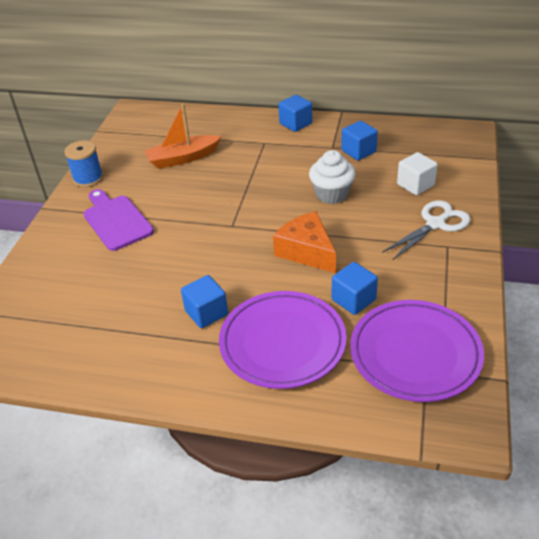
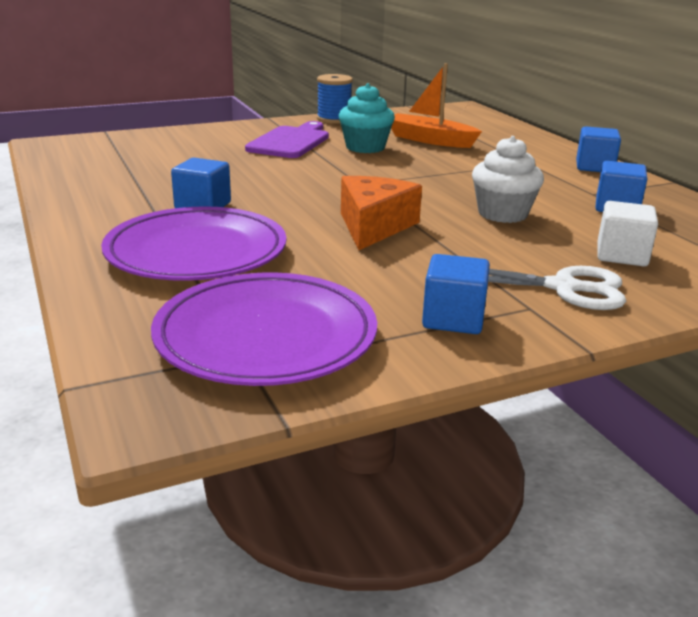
camera: 50 degrees right, 15 degrees down
blue cube [332,262,378,315] -> blue cube moved to [422,254,490,334]
none -> turquoise cupcake [338,83,395,153]

